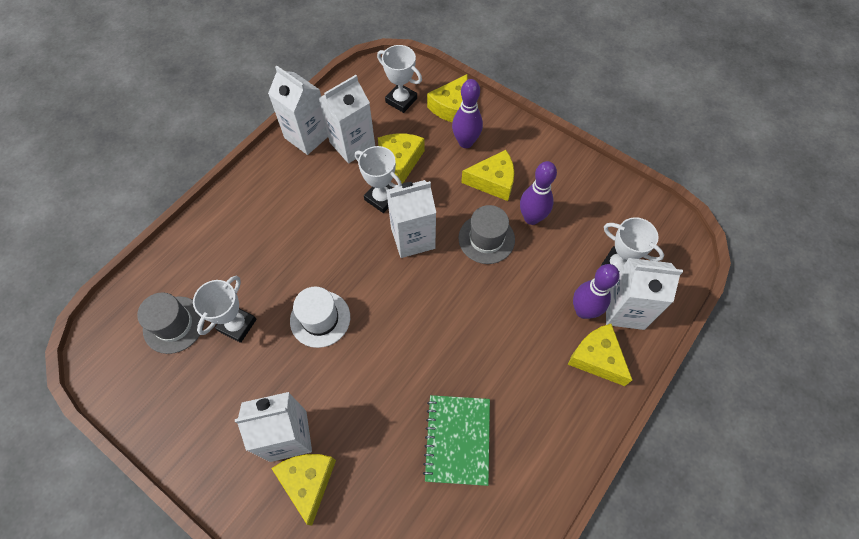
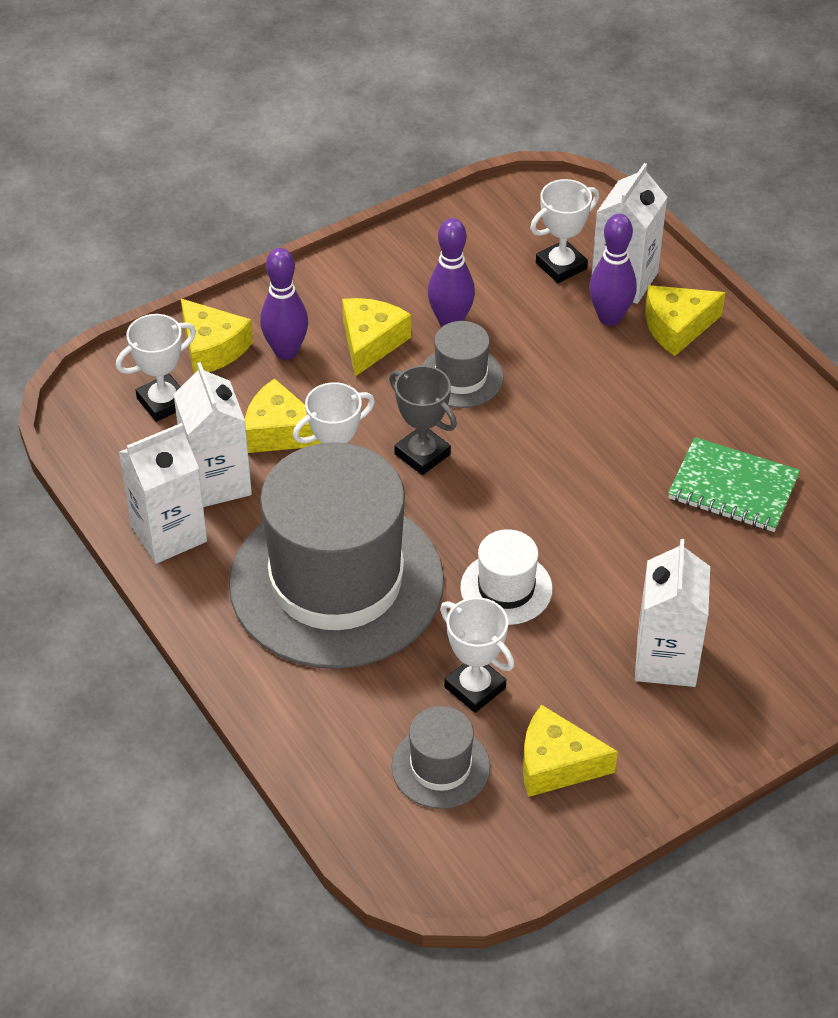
camera: 70 degrees left, 15 degrees down
yellow cheese [271,454,336,526] -> yellow cheese moved to [523,705,618,797]
white carton [386,180,436,258] -> grey trophy [389,365,457,475]
none -> grey hat [229,442,444,669]

